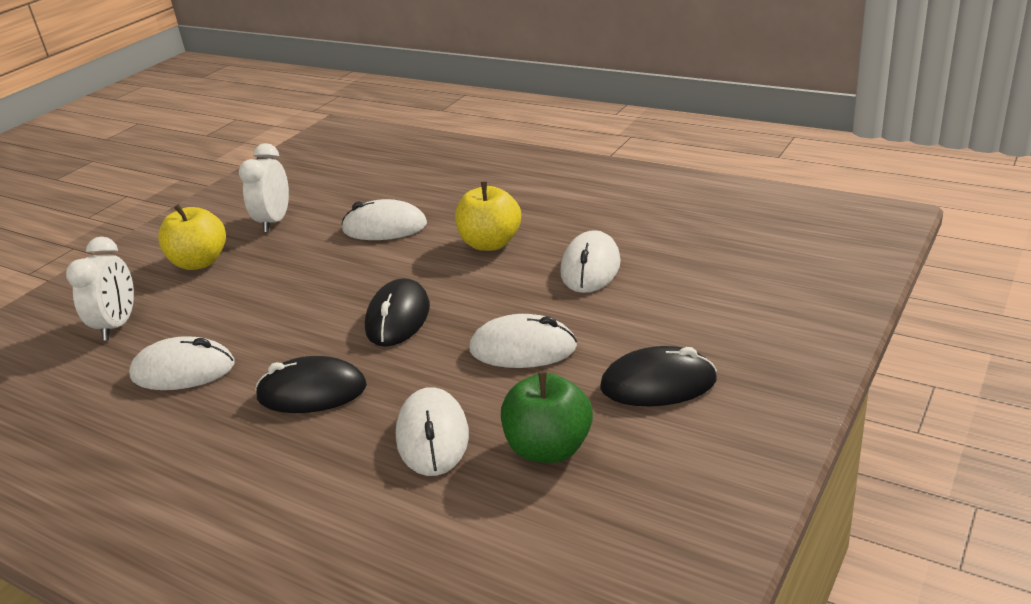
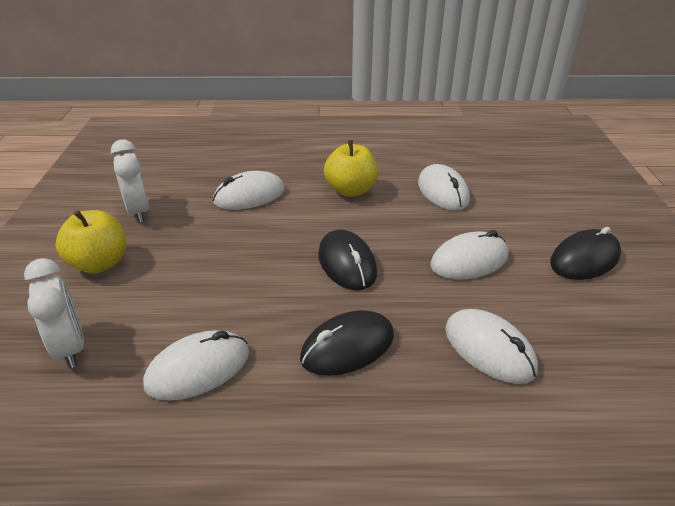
camera: 35 degrees left, 5 degrees up
green apple [501,371,593,463] -> none

